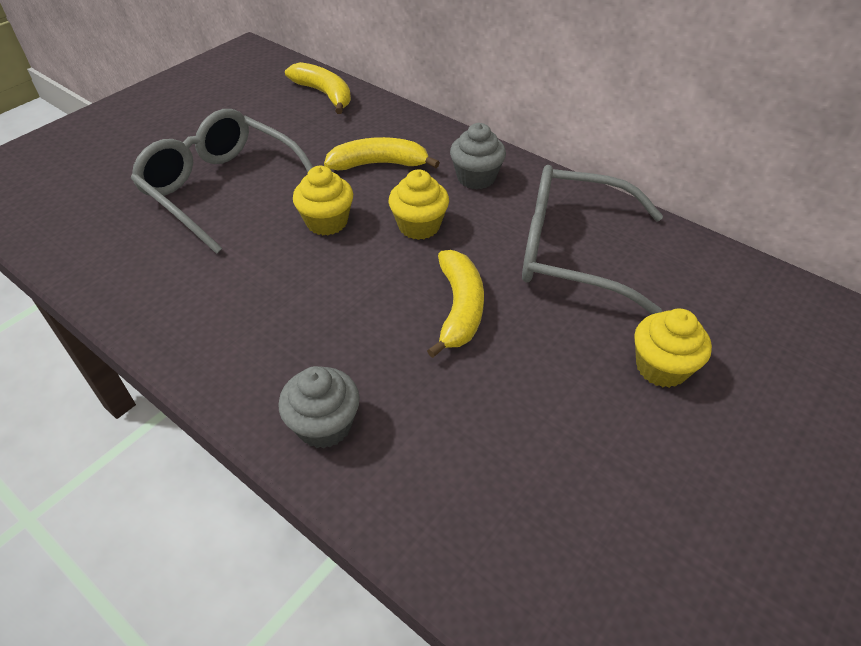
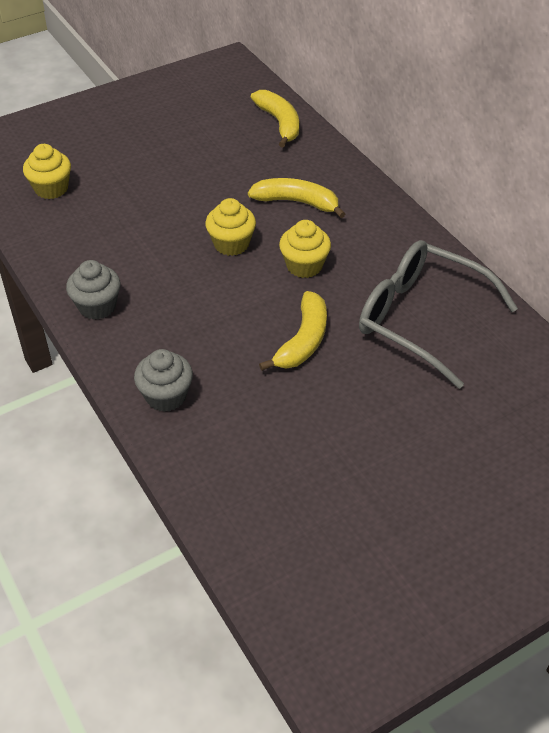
camera: 20 degrees right, 0 degrees up
grey glasses [131,109,313,254] -> none
grey cupcake [450,123,506,189] -> grey cupcake moved to [66,260,121,320]
yellow cupcake [634,309,712,388] -> yellow cupcake moved to [23,144,71,199]

